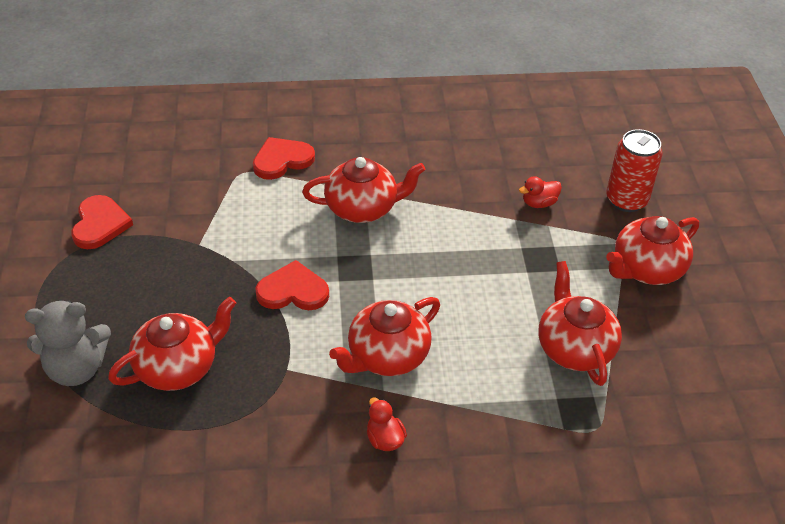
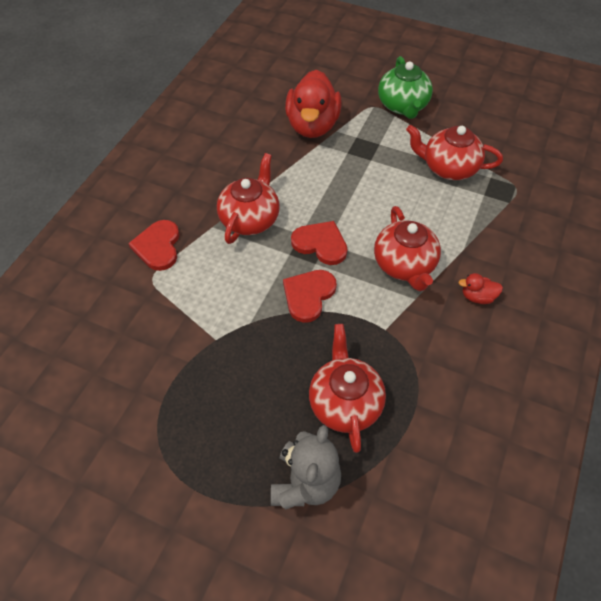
camera: 60 degrees left, 10 degrees up
red heart [71,195,133,249] -> red heart moved to [291,221,347,265]
red duck [519,176,562,208] -> red duck [285,70,341,138], size x2.36
red can [606,129,662,212] -> none
red teapot [606,216,699,285] -> green teapot [378,56,433,119]

